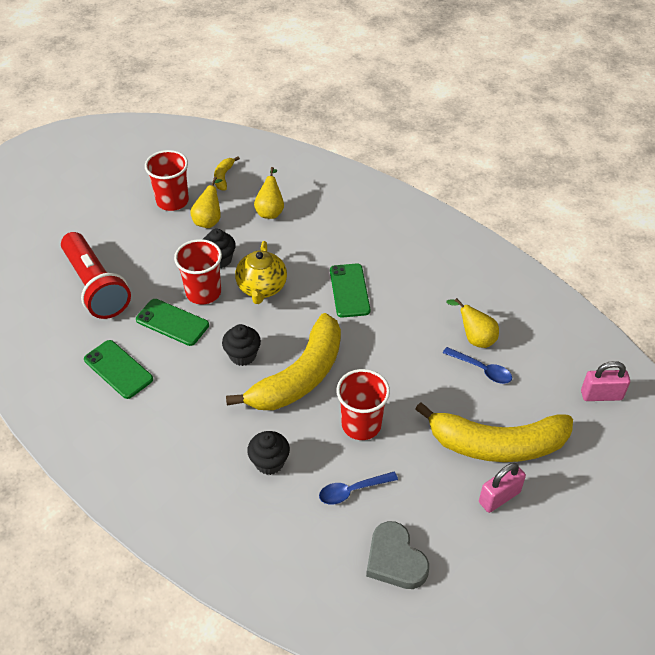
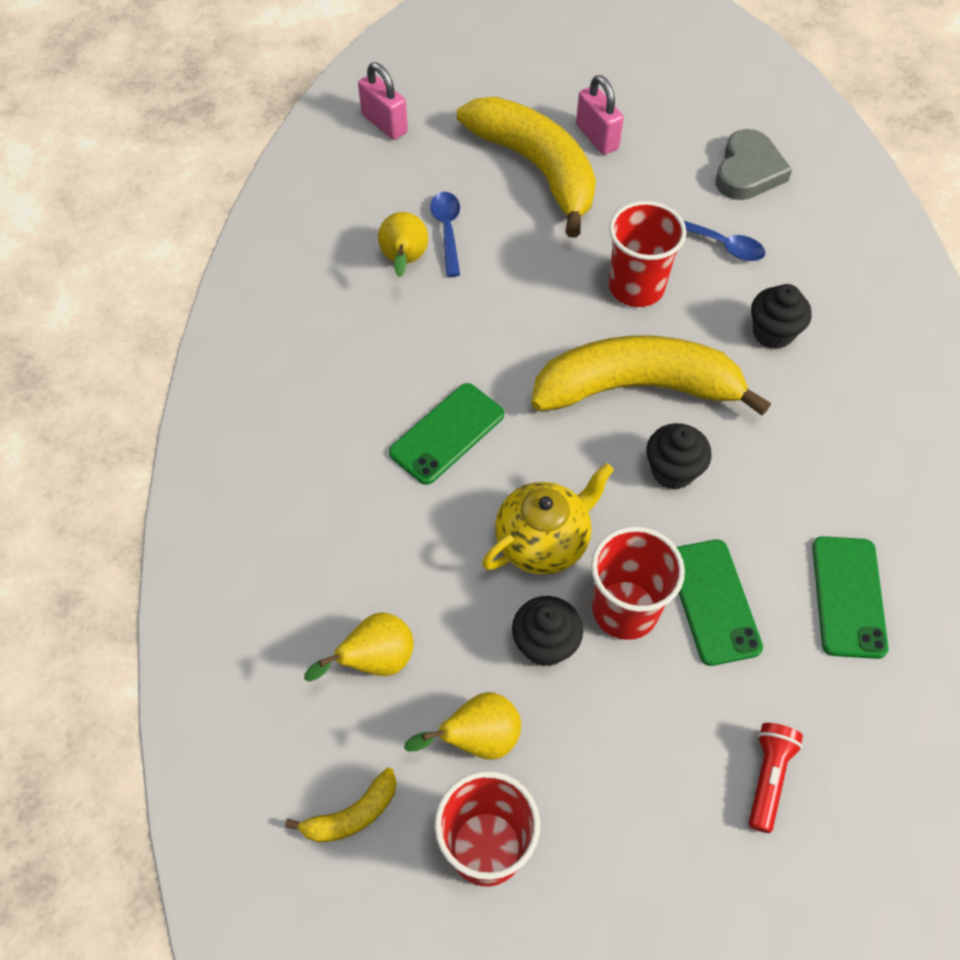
camera: 130 degrees left, 10 degrees up
red flashlight [61,232,131,319] -> red flashlight [749,723,803,833], size x0.46
pink padlock [479,463,526,513] -> pink padlock turned 45 degrees clockwise [576,75,624,155]

